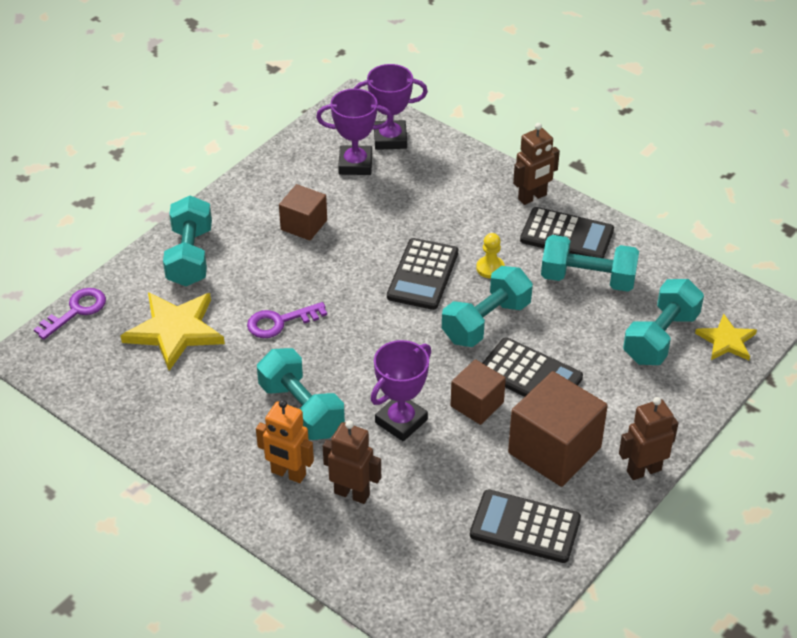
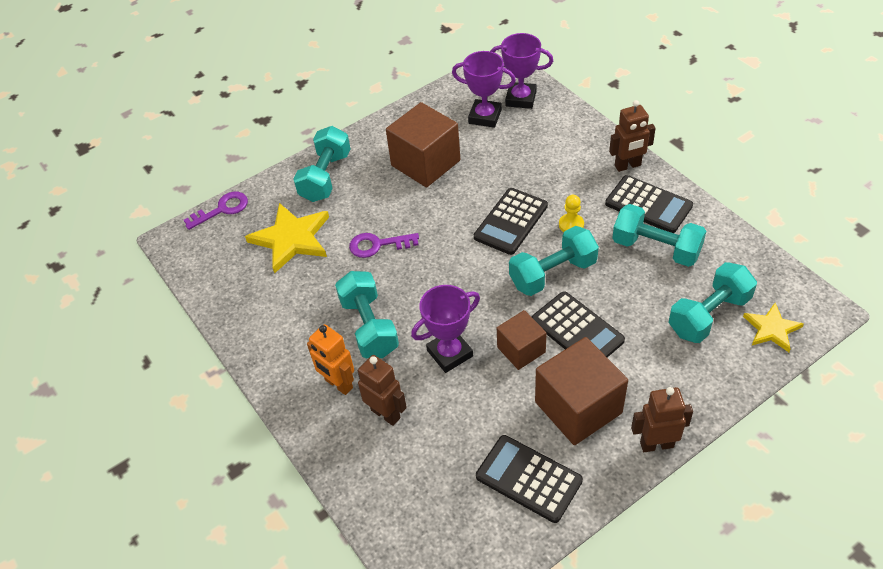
camera: 20 degrees right, 5 degrees up
brown cube [279,184,327,241] -> brown cube [386,102,460,187], size x1.70

